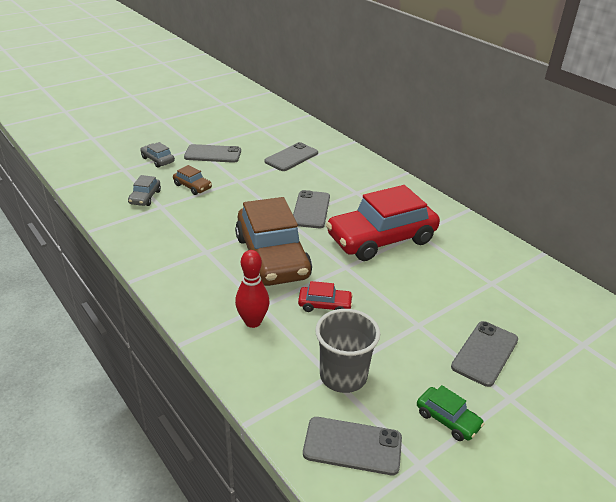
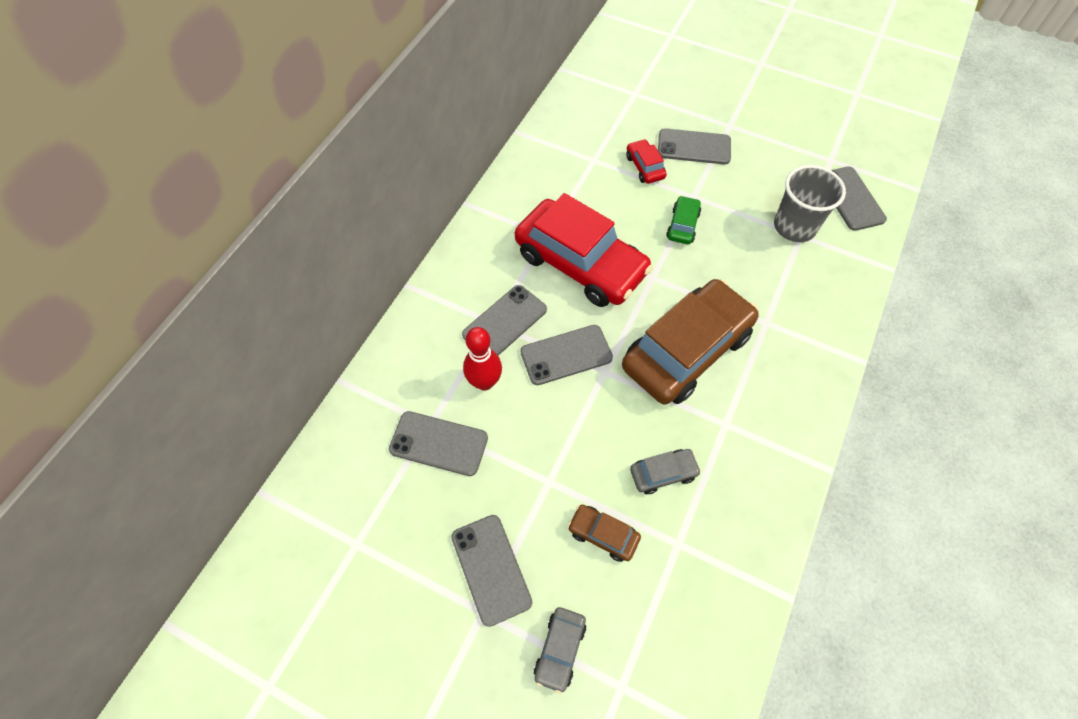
camera: 115 degrees left, 25 degrees up
grey car [128,175,161,206] -> grey car moved to [630,449,701,494]
brown car [173,165,212,195] -> brown car turned 75 degrees counterclockwise [568,505,641,562]
red bowling pin [235,250,270,328] -> red bowling pin moved to [463,327,502,390]
red car [298,281,353,312] -> red car moved to [626,139,667,184]
green car [417,385,484,441] -> green car moved to [666,196,701,244]
none -> grey phone [462,285,547,356]

